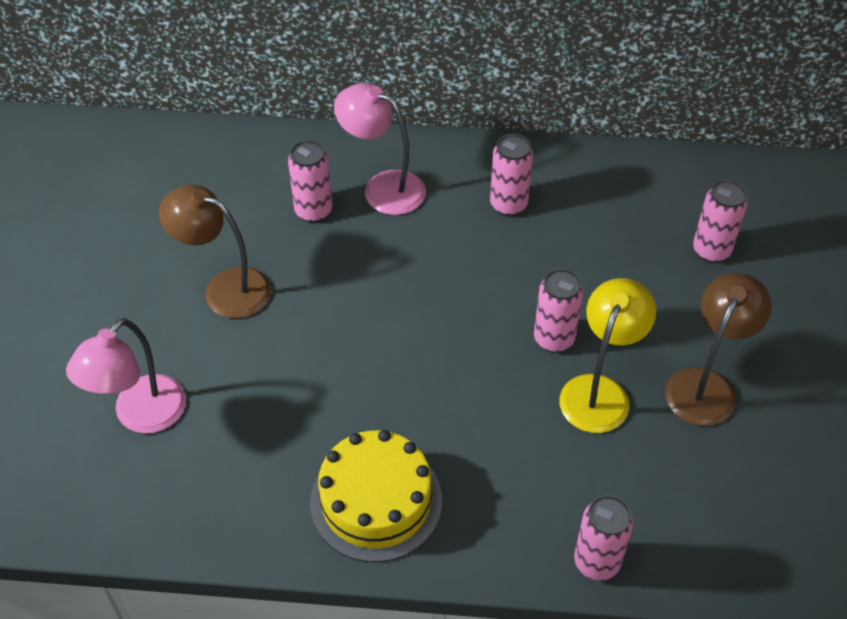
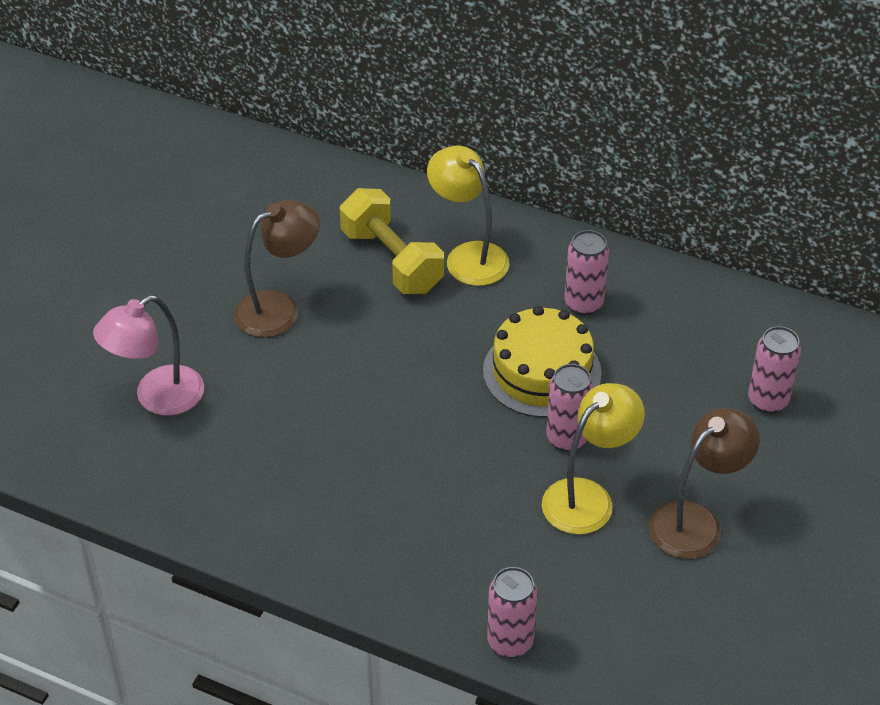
camera: 20 degrees right, 5 degrees down
brown lamp [159,185,271,318] -> brown lamp turned 105 degrees clockwise [234,200,320,338]
pink can [288,140,333,223] -> yellow dumbbell [340,188,444,294]
yellow cake [310,430,442,562] -> yellow cake moved to [483,306,602,418]
pink lamp [334,83,426,215] -> yellow lamp [427,146,510,286]

